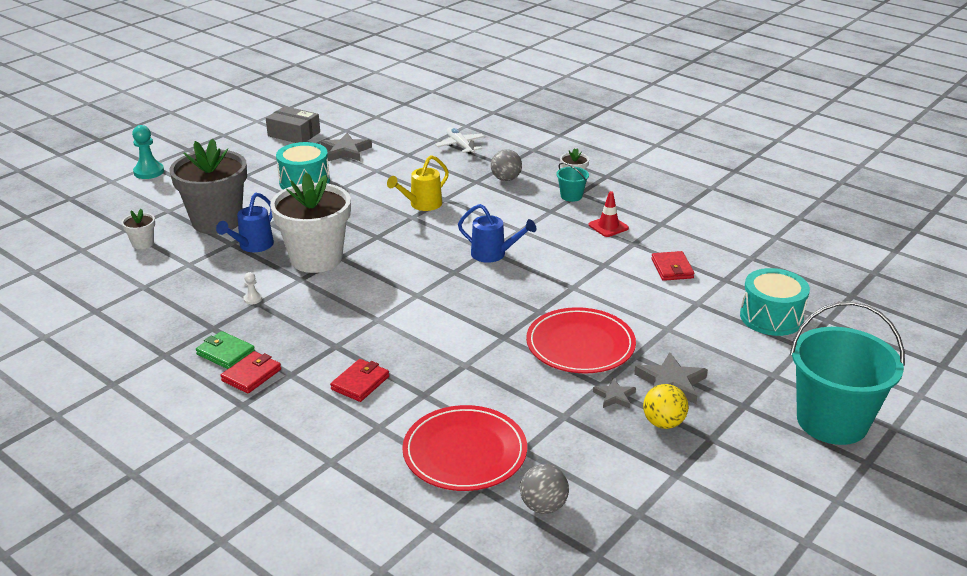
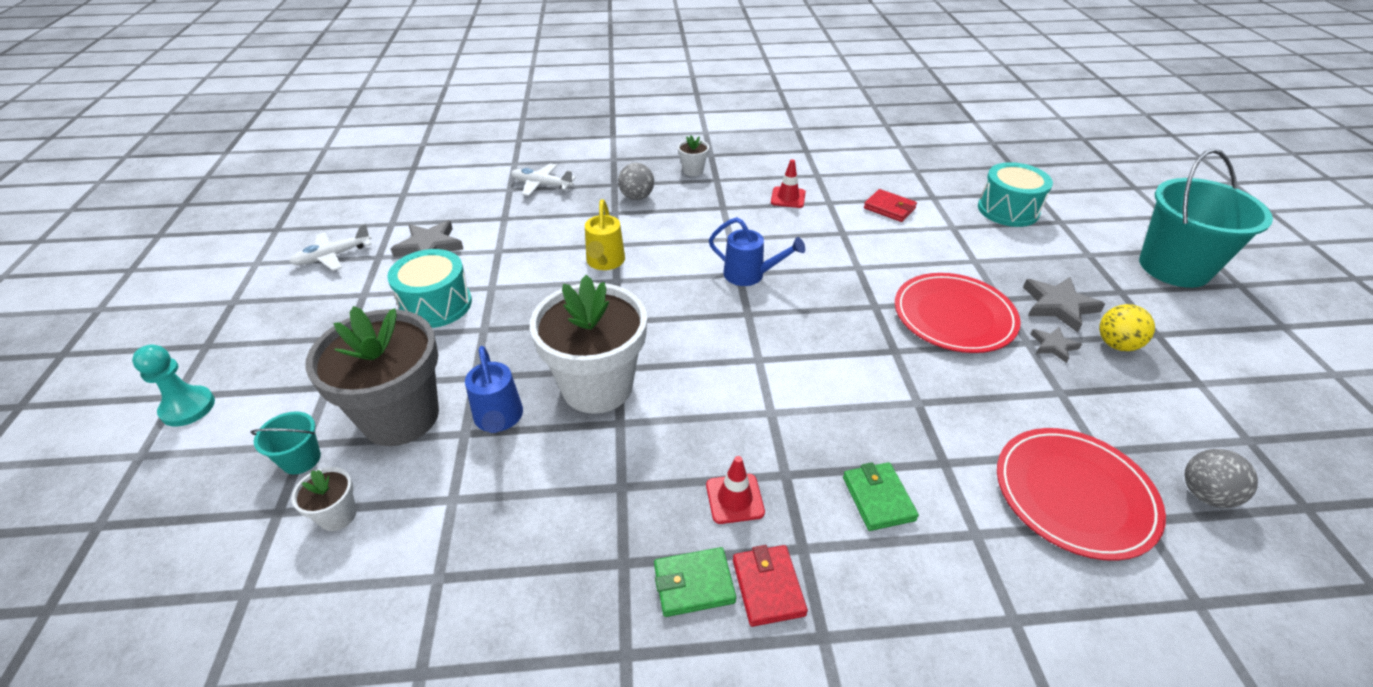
camera: 45 degrees left, 10 degrees up
white pawn [243,272,262,304] -> none
grey box [266,106,320,143] -> white plane [289,223,372,271]
red wallet [330,359,389,402] -> green wallet [843,462,919,531]
blue watering can [458,204,536,263] -> blue watering can turned 45 degrees clockwise [709,217,805,286]
turquoise bucket [556,163,589,202] -> turquoise bucket moved to [250,411,321,475]
none -> red traffic cone [706,456,765,524]

